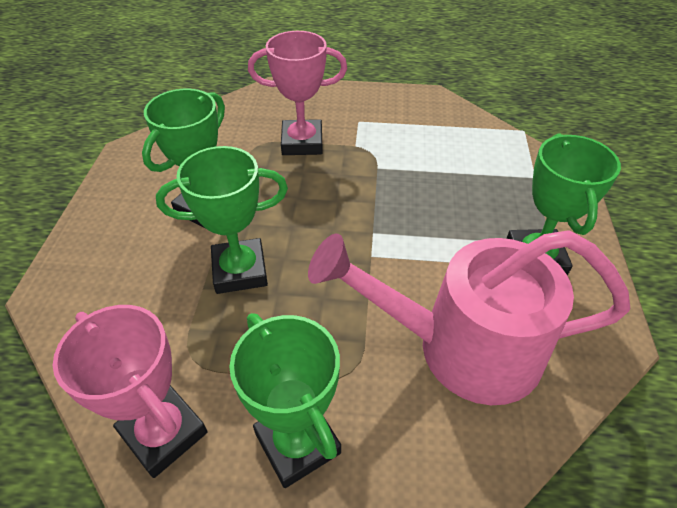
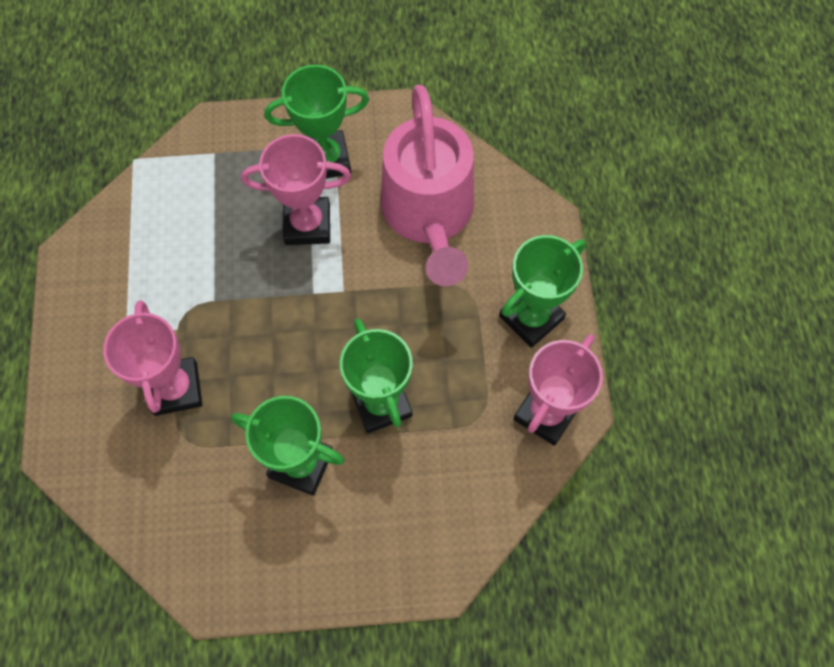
camera: 100 degrees left, 20 degrees up
none -> pink trophy [241,134,351,245]

